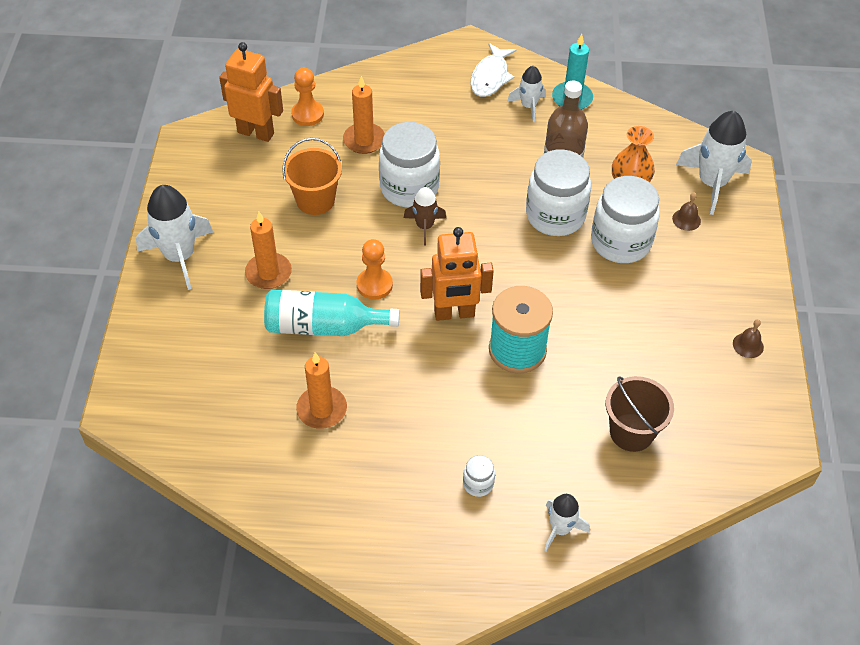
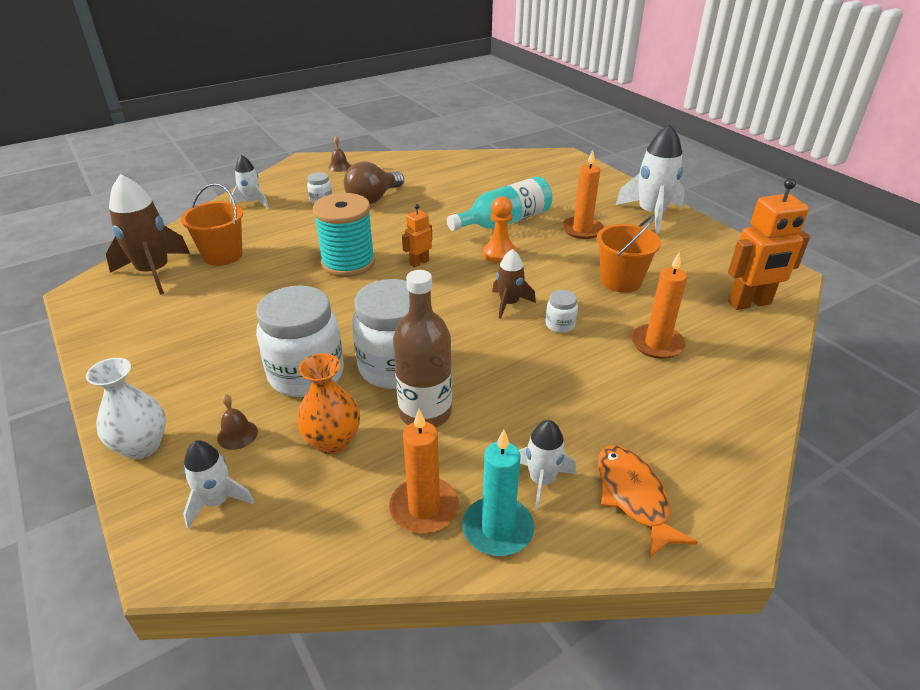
camera: 145 degrees right, 15 degrees down
orange pawn [291,68,324,126] -> none
orange candle [296,352,347,429] -> orange candle moved to [389,409,459,534]
white jar [379,122,440,207] -> white jar [546,290,578,333], size x0.44
orange robot [420,227,494,321] -> orange robot [402,204,432,268], size x0.53
white fish [470,43,516,97] -> orange fish [598,446,698,558]
brown bucket [606,376,674,452] -> orange bucket [181,183,243,266]
white rocket [676,111,752,215] -> white rocket [183,441,254,528], size x0.57
brown bell [733,319,764,358] -> brown bell moved to [328,136,351,172]
none -> white vase [86,358,166,459]
none -> brown rocket [106,174,190,295]
none -> brown light bulb [344,161,404,204]

